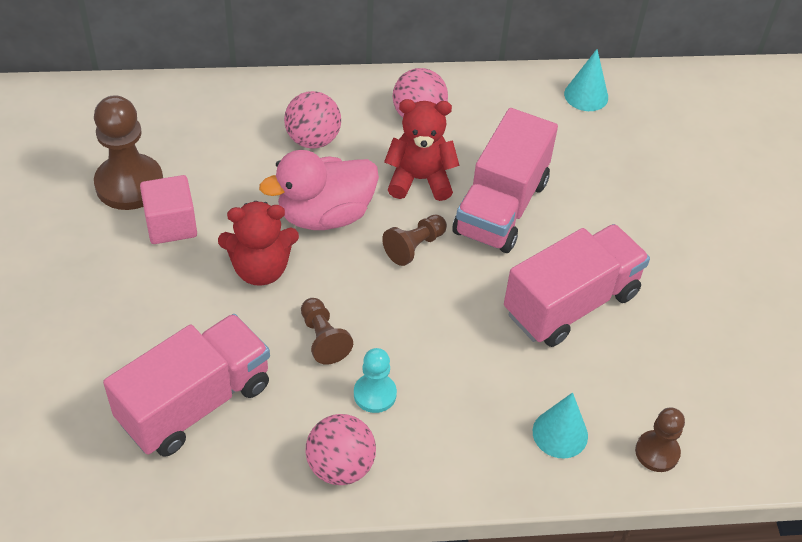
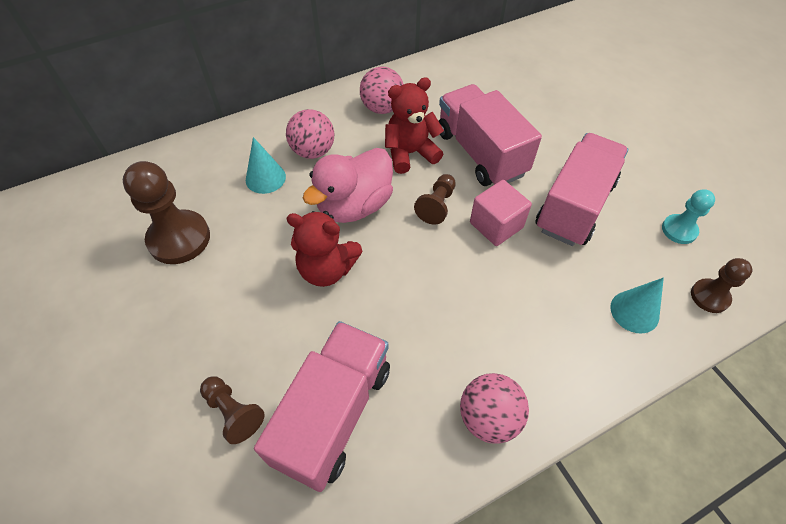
camera: 20 degrees left, 5 degrees up
pink cube [140,175,197,244] -> pink cube moved to [470,180,532,246]
red teddy bear [218,201,299,286] -> red teddy bear turned 45 degrees clockwise [286,211,363,287]
brown pawn [301,298,353,364] -> brown pawn moved to [200,376,265,444]
turquoise pawn [354,348,397,413] -> turquoise pawn moved to [662,189,715,244]
pink truck [453,108,558,253] -> pink truck turned 150 degrees clockwise [439,84,542,186]
turquoise cone [564,49,608,111] -> turquoise cone moved to [246,137,286,194]

